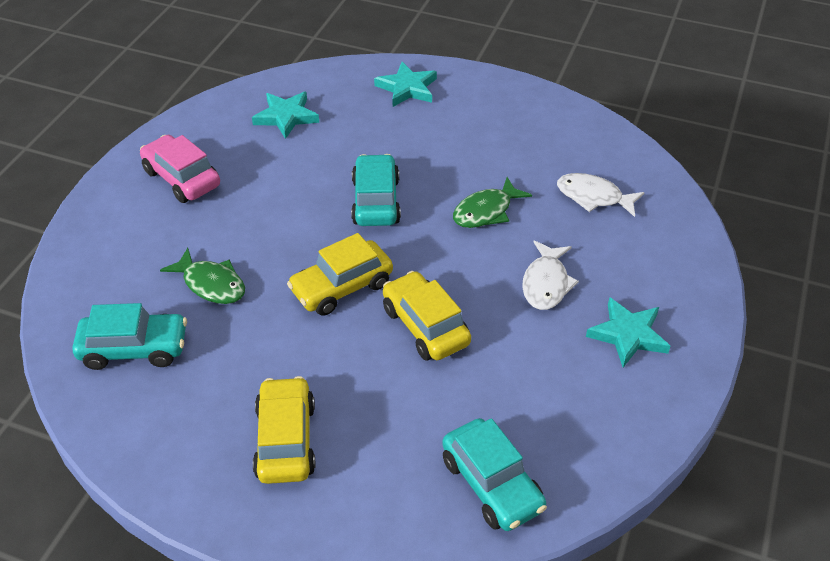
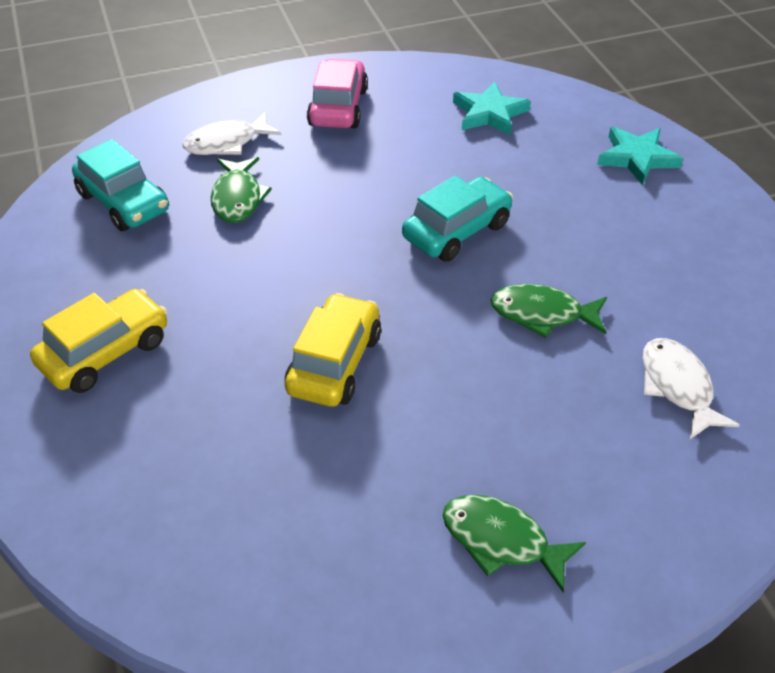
camera: 50 degrees right, 0 degrees up
yellow car [287,233,393,316] -> none
turquoise car [442,418,547,531] -> none
white fish [522,241,579,310] -> white fish moved to [182,112,281,155]
turquoise star [586,297,670,367] -> green fish [443,495,586,593]

